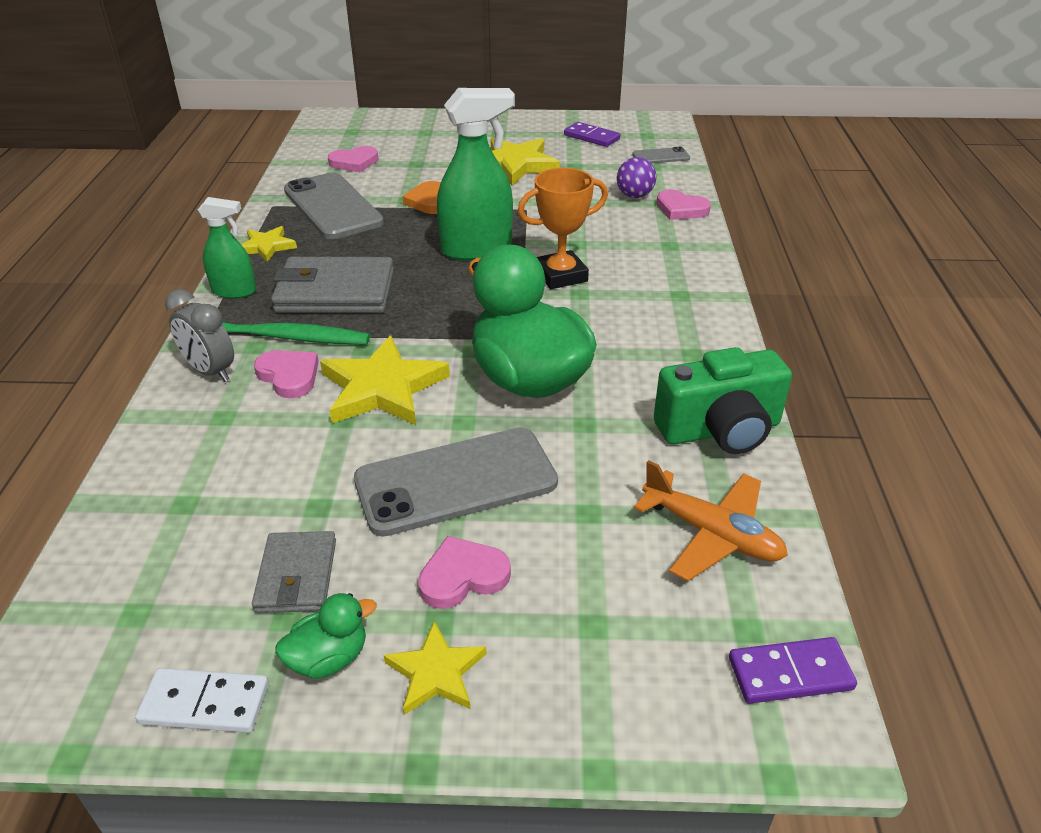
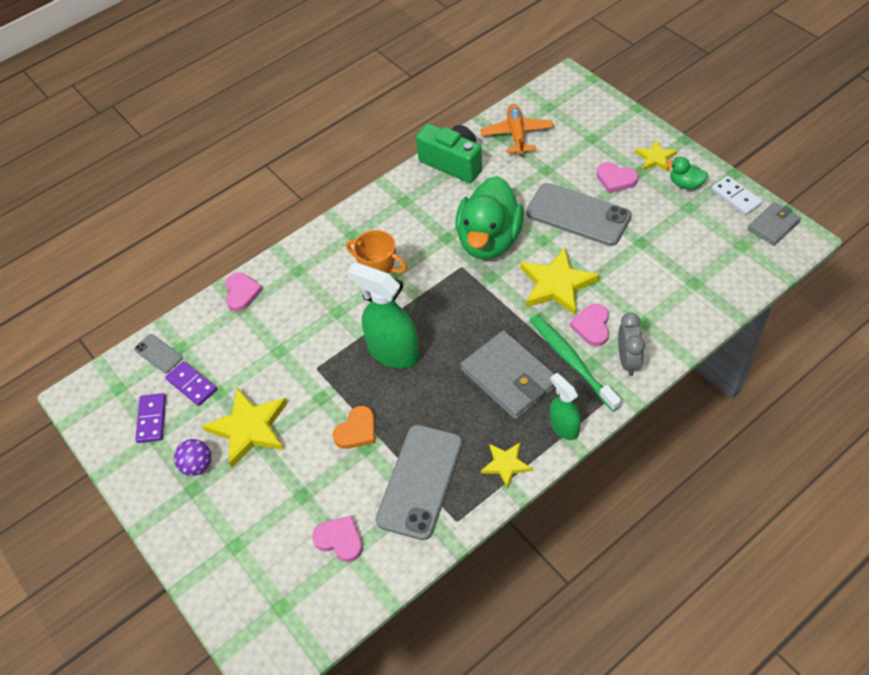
camera: 125 degrees left, 15 degrees up
grey wallet [252,531,336,613] -> grey wallet moved to [748,202,801,246]
purple ball [617,157,656,198] -> purple ball moved to [174,439,211,476]
purple domino [729,637,857,704] -> purple domino moved to [165,361,217,406]

